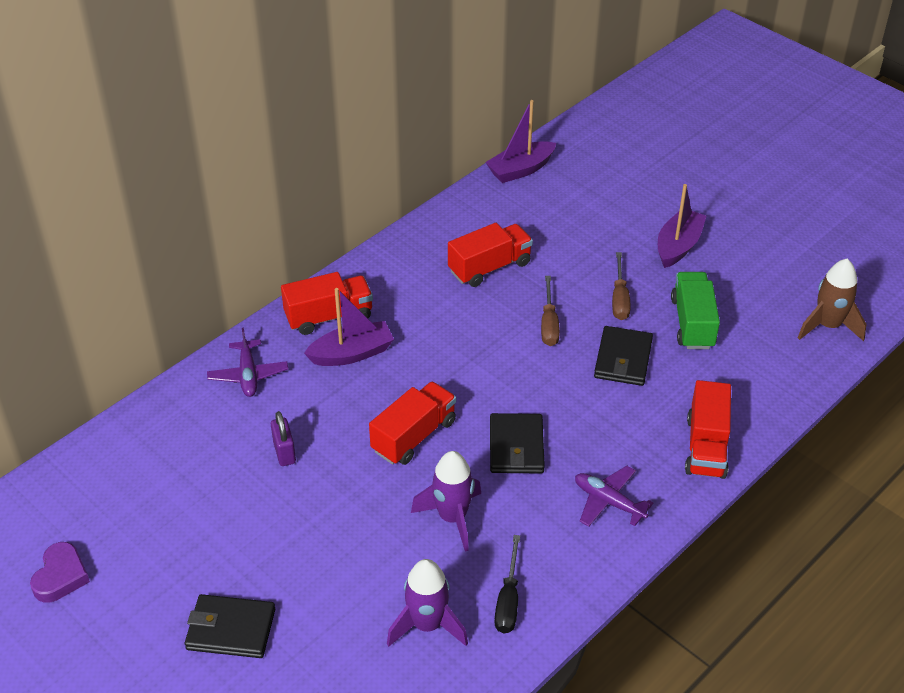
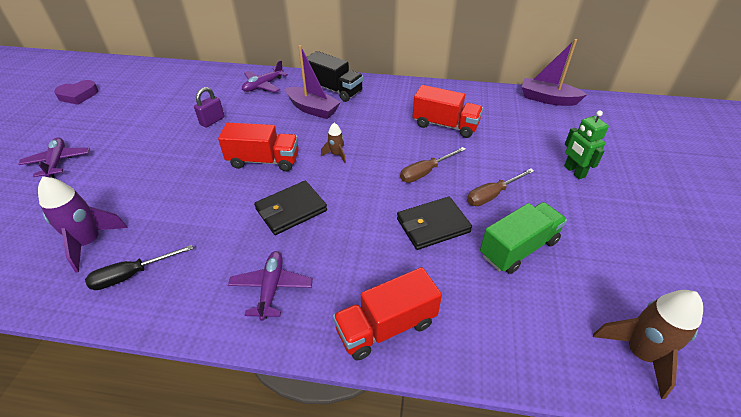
camera: 55 degrees right, 0 degrees up
black wallet [185,594,275,658] -> purple plane [18,137,90,178]
red truck [281,272,373,335] -> black truck [307,51,363,102]
purple rocket [411,451,481,551] -> none
purple boat [658,184,706,268] -> none
none -> brown rocket [321,123,346,163]
none -> green robot [564,110,609,179]

